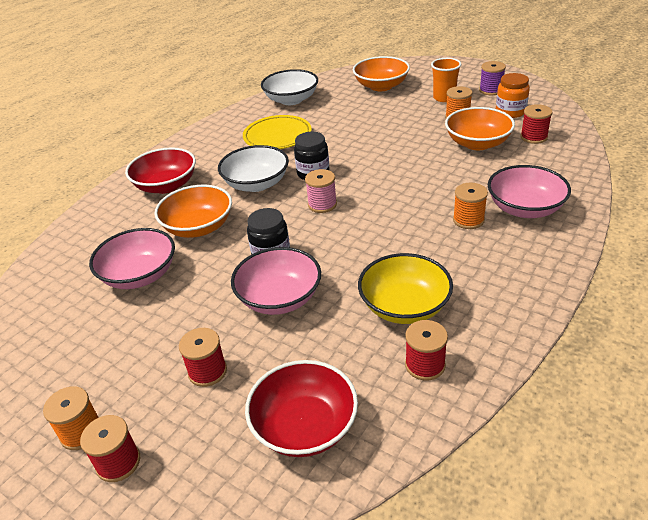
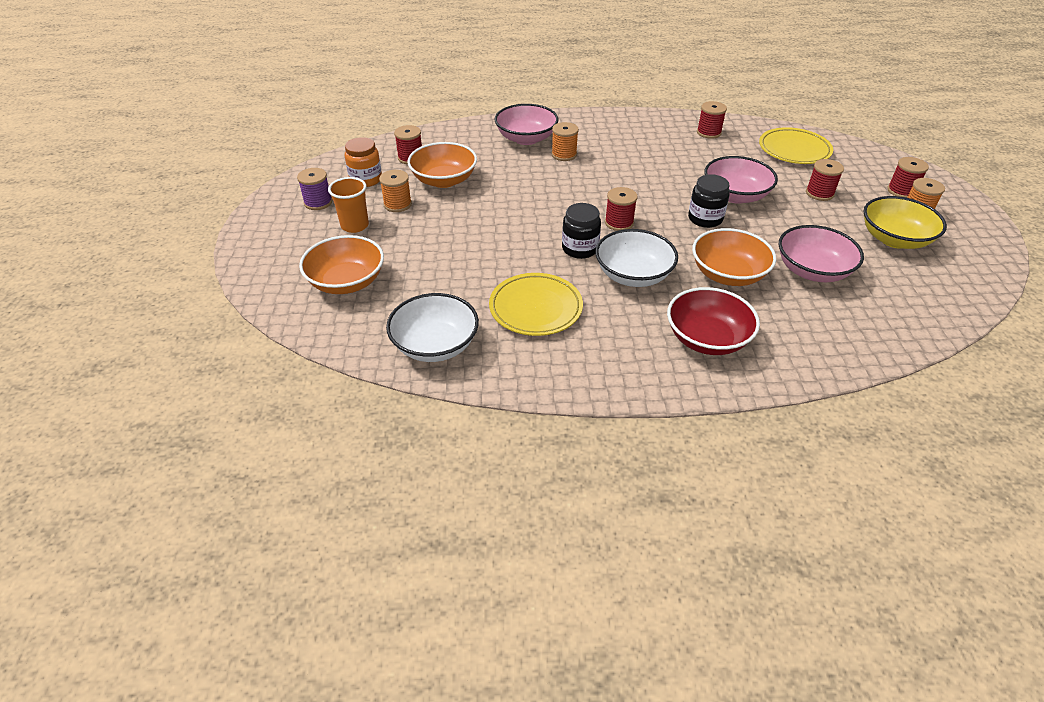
camera: 130 degrees left, 5 degrees up
red bowl [245,360,358,457] -> yellow plate [759,127,833,164]
pink spool [305,169,337,213] -> red spool [605,187,638,231]
yellow bowl [358,253,453,324] -> yellow bowl moved to [863,196,947,249]

